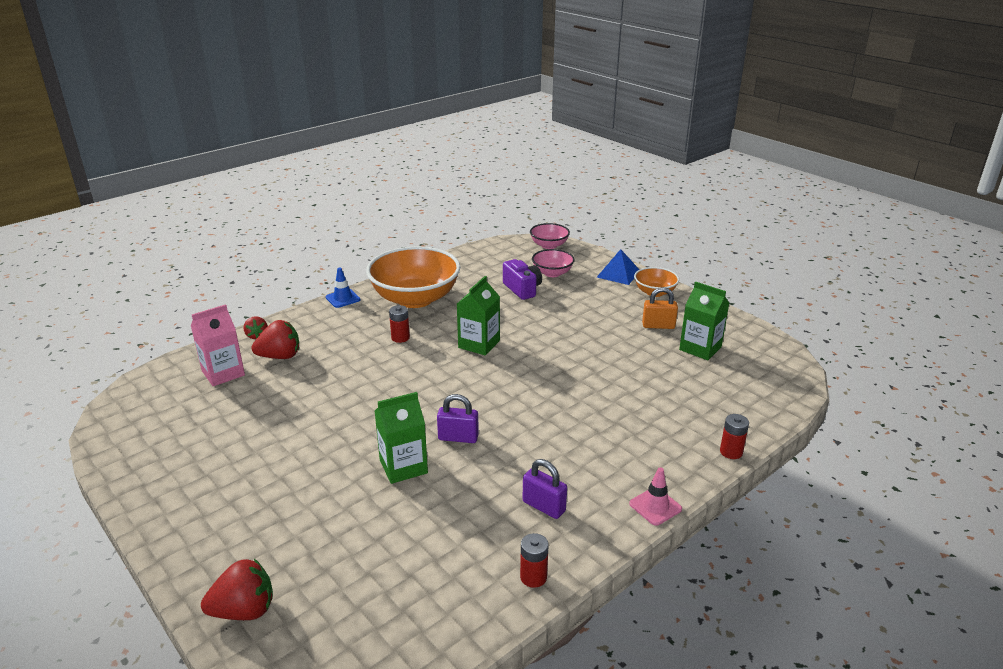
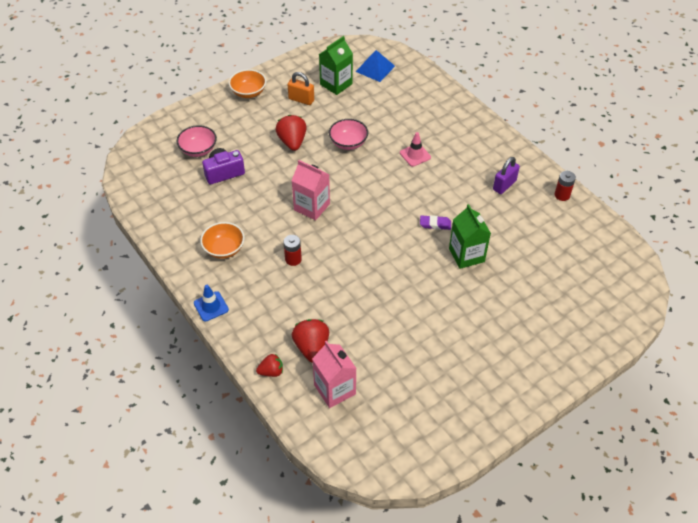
camera: 85 degrees left, 20 degrees up
red strawberry [201,559,273,620] -> red strawberry moved to [275,115,307,151]
orange bowl [366,246,460,308] -> orange bowl [200,222,244,259], size x0.49
purple padlock [437,394,479,443] -> purple eraser [420,215,451,230]
green carton [457,276,500,356] -> pink carton [291,160,330,220]
pink bowl [530,223,570,249] -> pink bowl moved to [329,119,368,150]
blue pyramid [597,249,639,285] -> blue pyramid moved to [356,50,395,82]
pink traffic cone [629,467,682,526] -> pink traffic cone moved to [400,132,431,167]
orange padlock [642,287,678,329] -> orange padlock turned 75 degrees counterclockwise [288,72,314,105]
red battery [720,414,749,459] -> none

